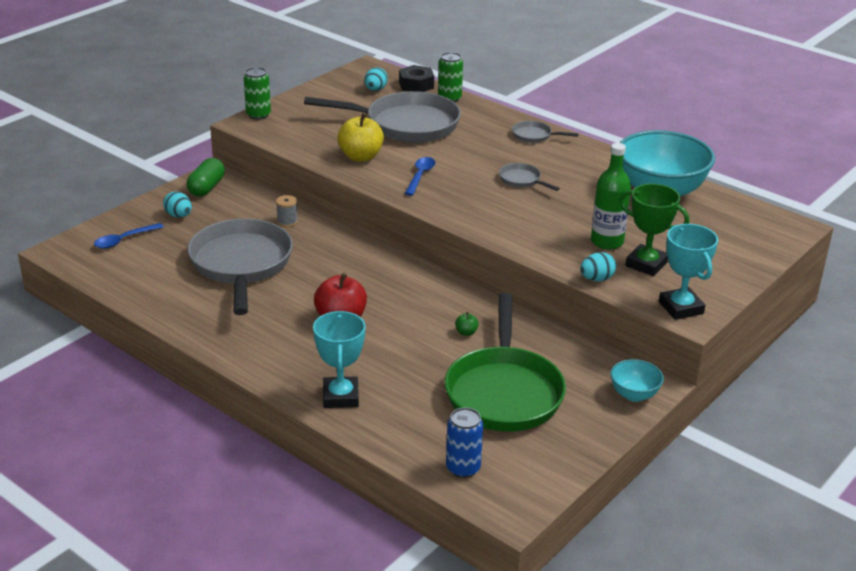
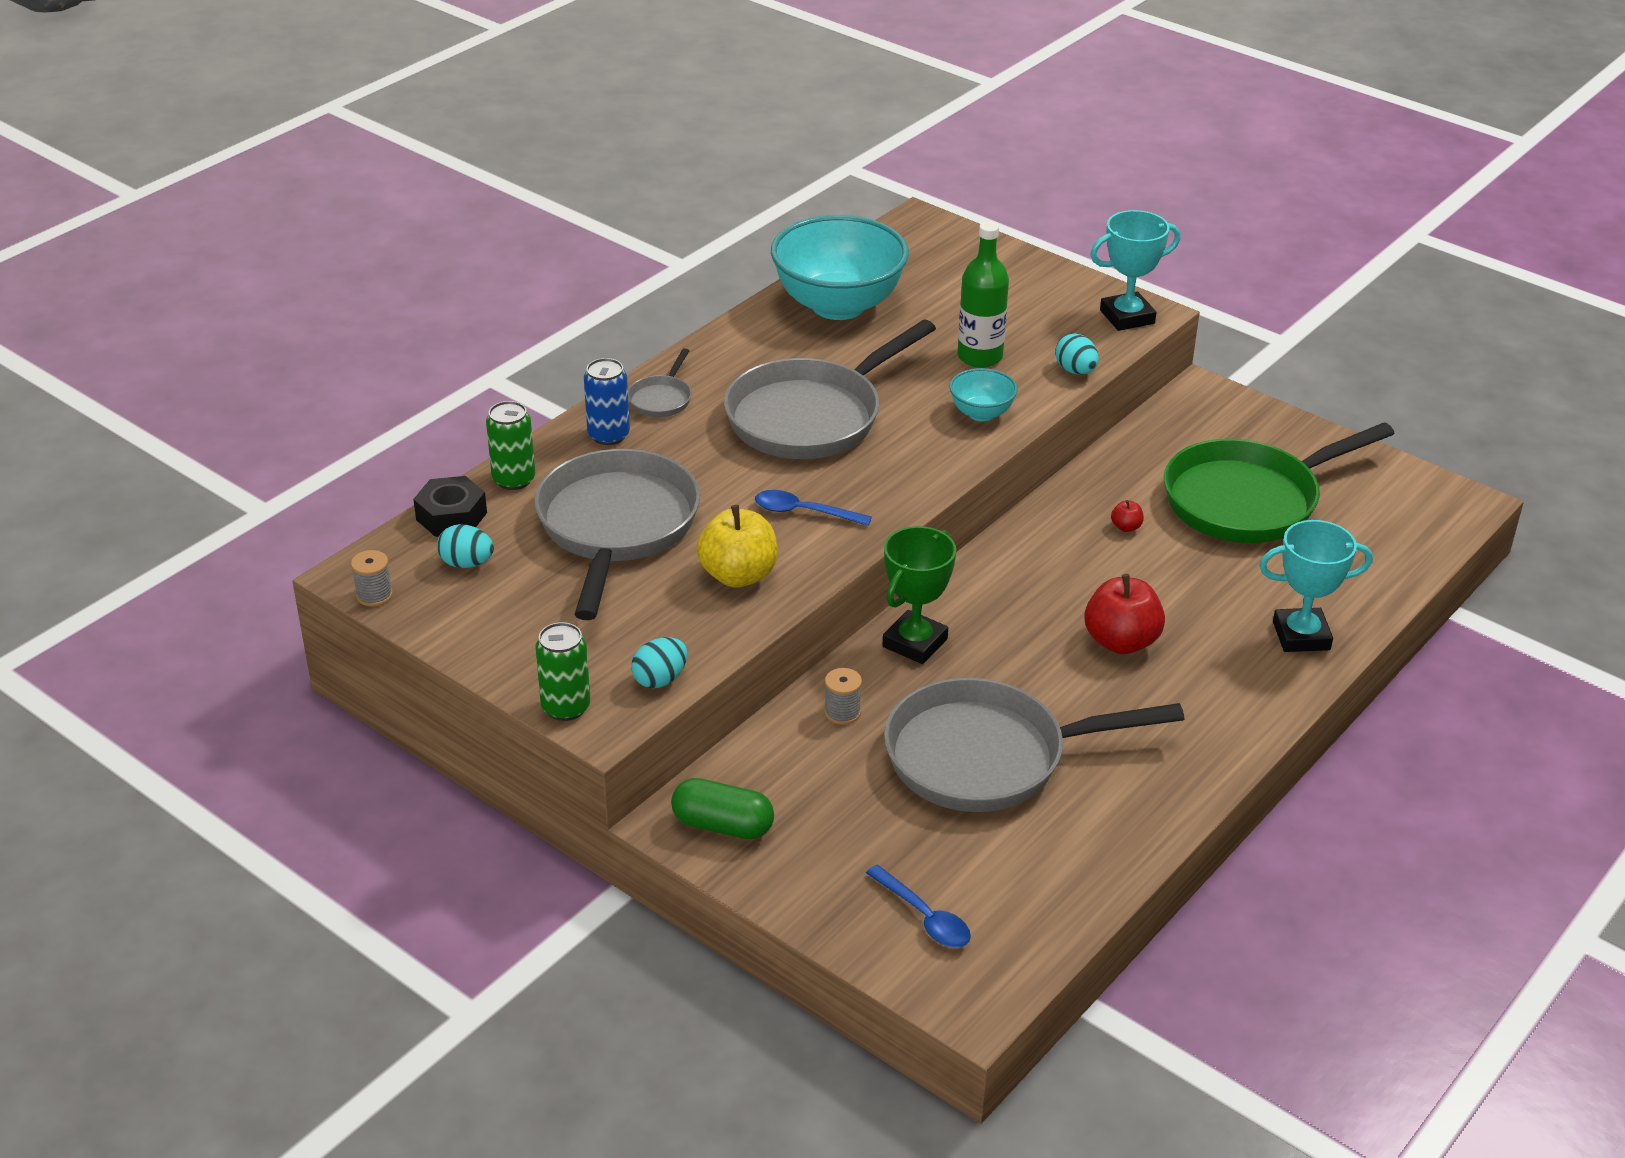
camera: 90 degrees left, 5 degrees up
turquoise egg [163,191,192,218] -> turquoise egg moved to [631,637,688,688]
green pan [445,293,566,432] -> green pan turned 150 degrees clockwise [1164,422,1395,543]
blue can [446,408,483,478] -> blue can moved to [584,358,630,445]
green apple [455,312,479,336] -> red apple [1111,500,1144,532]
grey pan [499,163,560,191] -> grey pan [724,320,936,459], size x2.37
turquoise bowl [610,359,664,402] -> turquoise bowl moved to [949,368,1018,421]
green trophy [619,184,689,276] -> green trophy moved to [883,526,956,664]
none -> grey spool [351,550,393,607]

